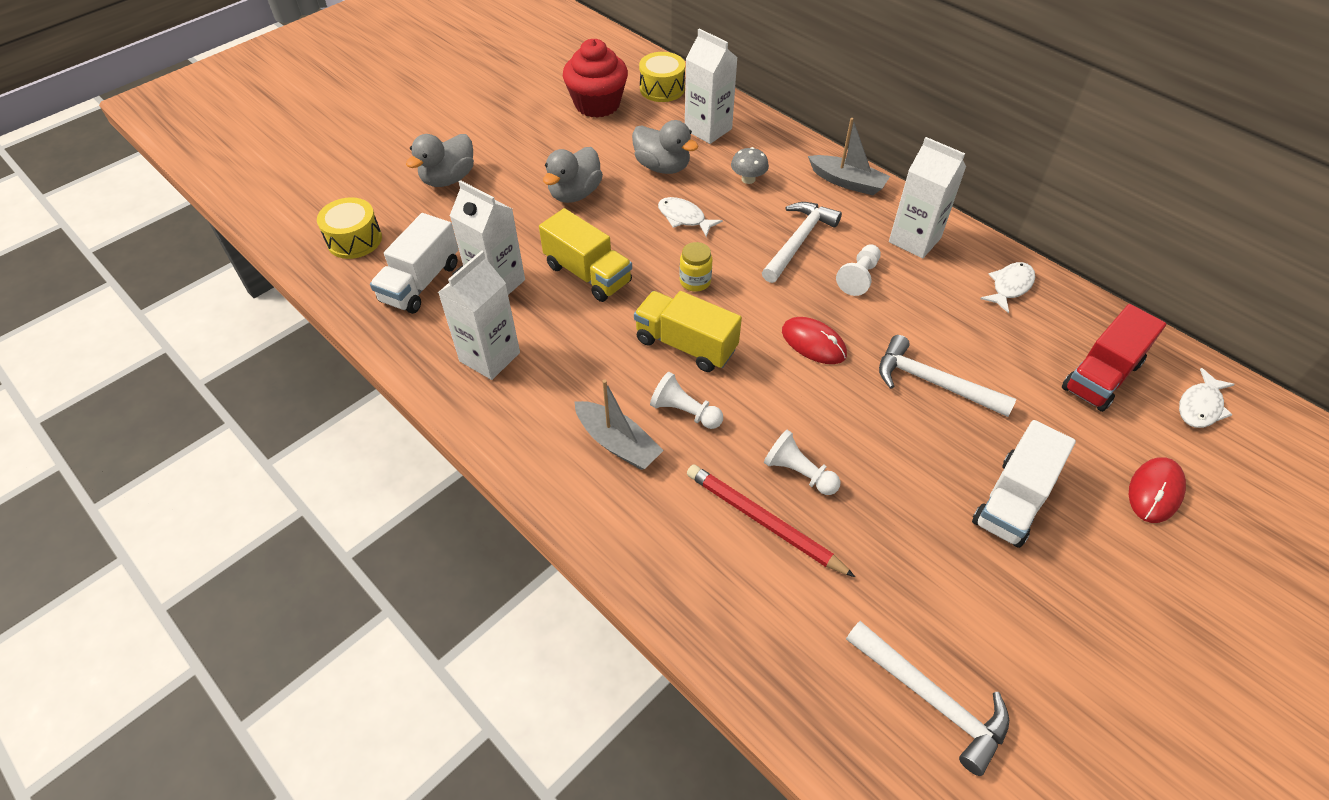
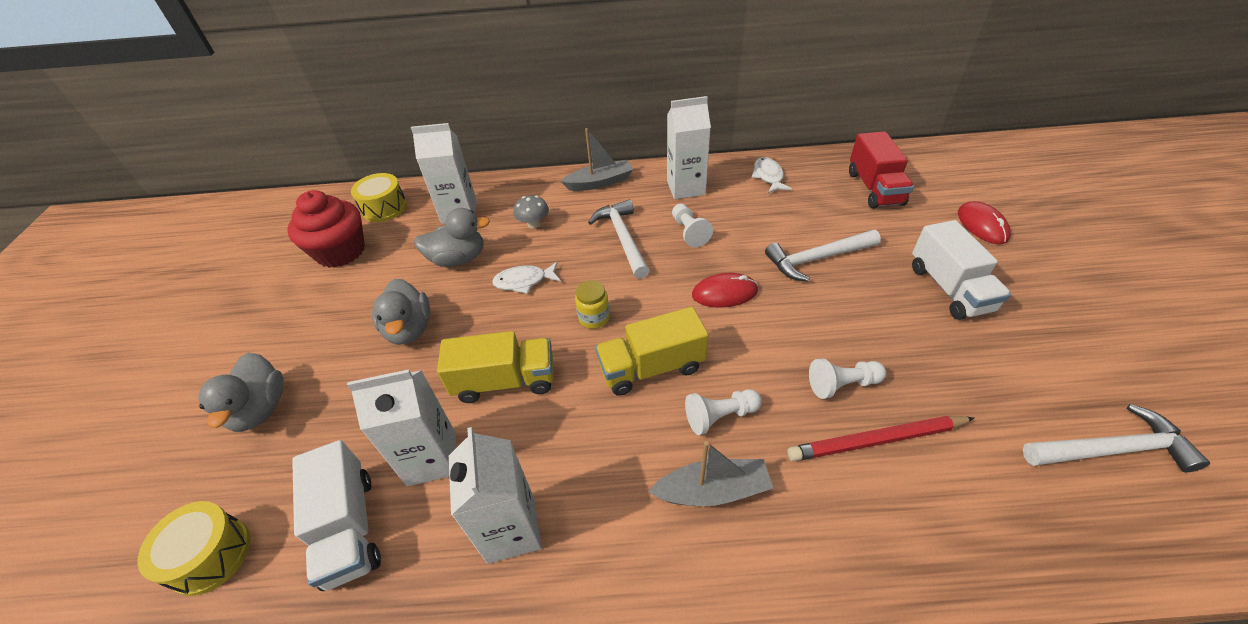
camera: 45 degrees left, 5 degrees down
white fish [1179,368,1235,428] -> none

